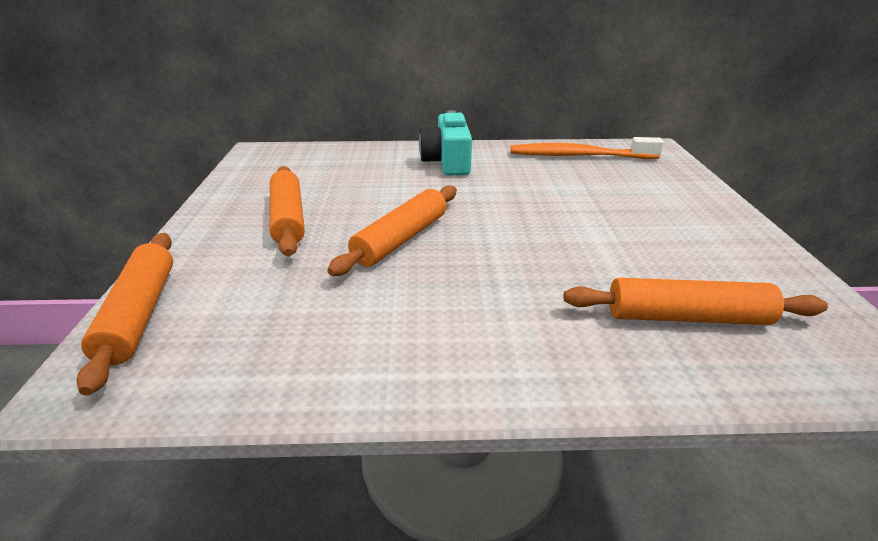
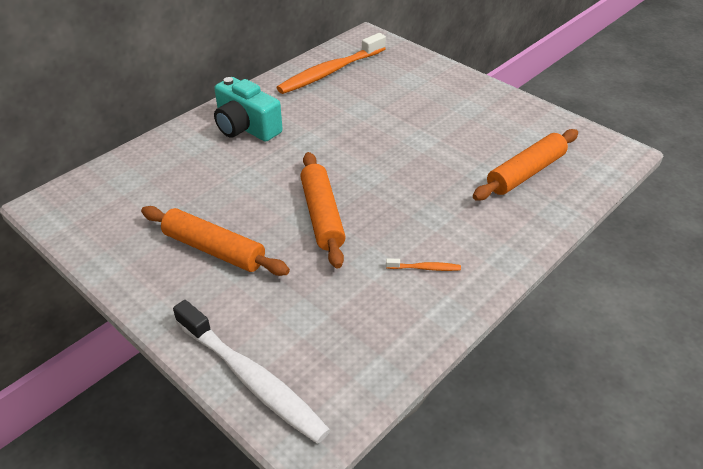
camera: 45 degrees left, 10 degrees up
orange rolling pin [76,233,173,395] -> white toothbrush [173,300,330,444]
none -> orange toothbrush [386,258,461,271]

